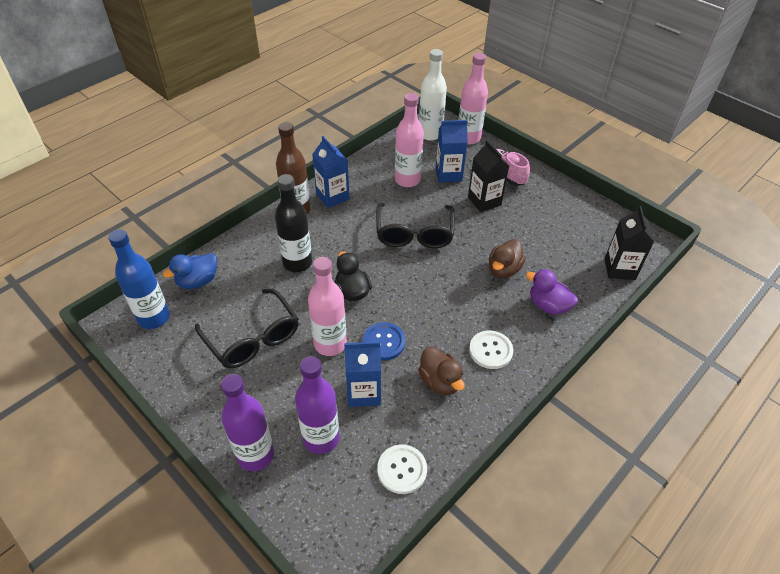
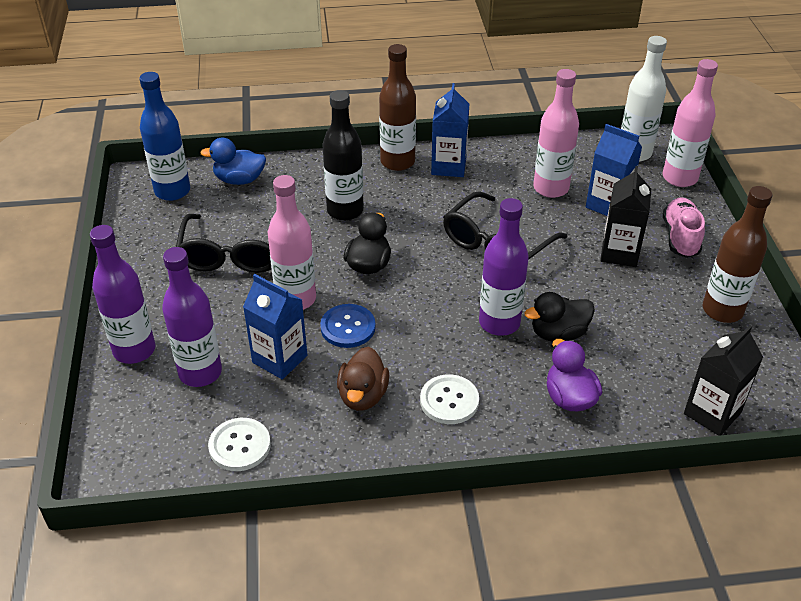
camera: 40 degrees right, 5 degrees down
brown duck [489,239,526,278] -> black duck [524,292,595,342]
none -> purple bottle [479,198,529,336]
none -> brown bottle [703,186,772,323]

